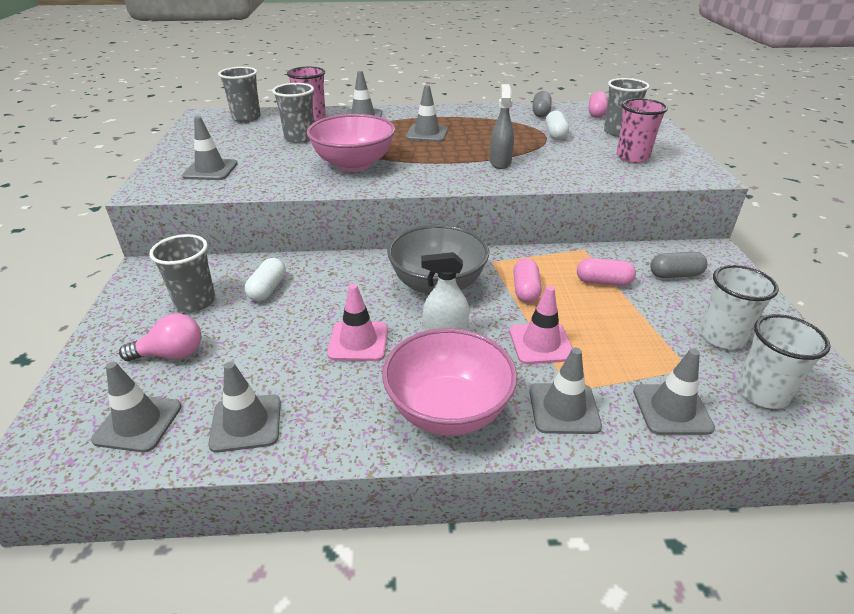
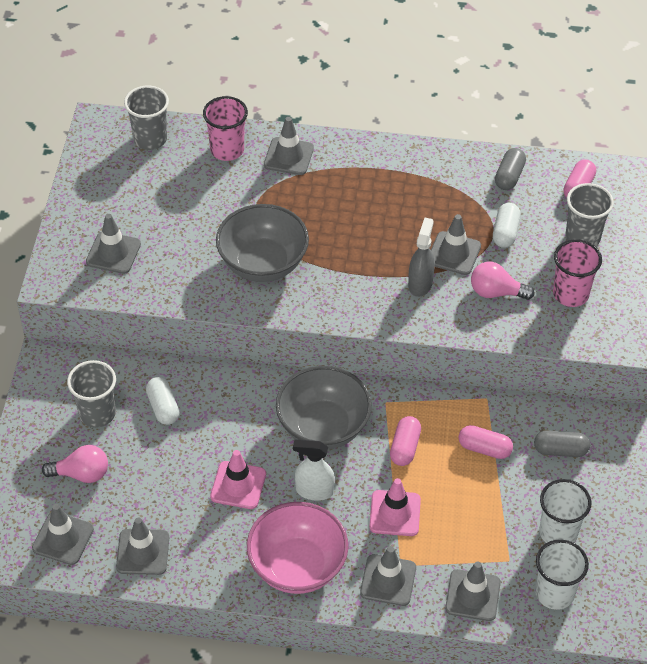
camera: 10 degrees right, 15 degrees up
white capsule [245,258,286,301] -> white capsule turned 45 degrees counterclockwise [146,377,179,425]
grey cup [272,83,314,143] -> none
pink bowl [307,114,395,172] -> grey bowl [216,204,309,282]
grey traffic cone [406,85,448,142] -> grey traffic cone moved to [431,214,481,275]
none -> pink light bulb [471,262,535,300]

